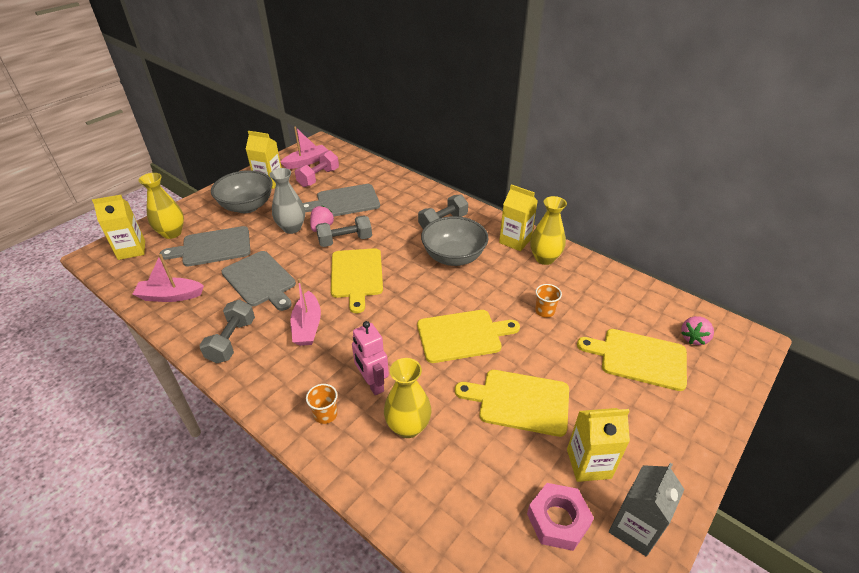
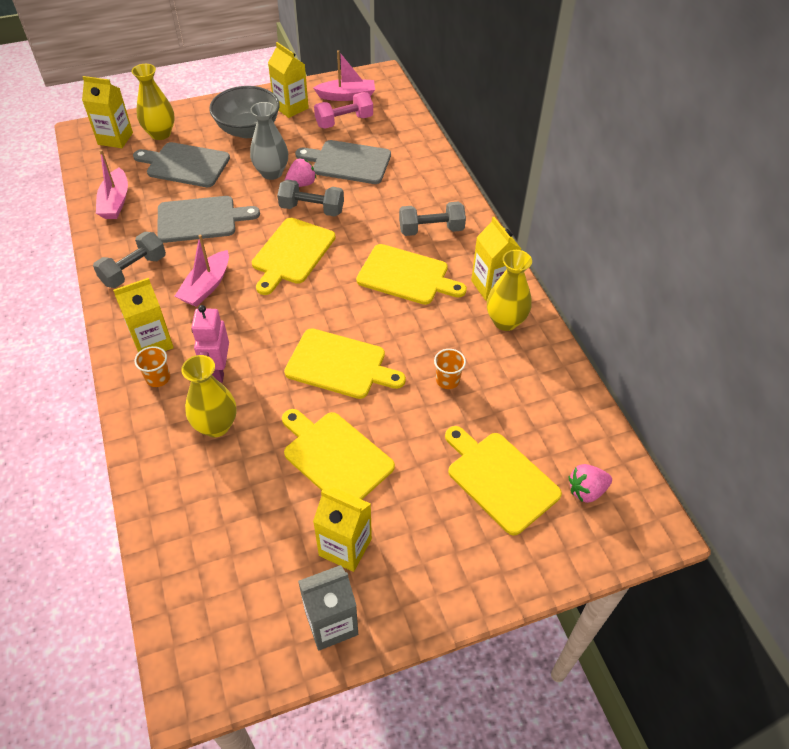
camera: 30 degrees right, 10 degrees up
pink boat [132,254,204,302] -> pink boat turned 120 degrees counterclockwise [96,150,128,219]
grey cutting board [221,251,296,311] -> grey cutting board turned 90 degrees counterclockwise [157,196,260,243]
grey bowl [421,216,488,266] -> yellow cutting board [356,244,467,305]
pink nut [527,483,594,551] -> none
none -> yellow carton [113,278,174,353]

